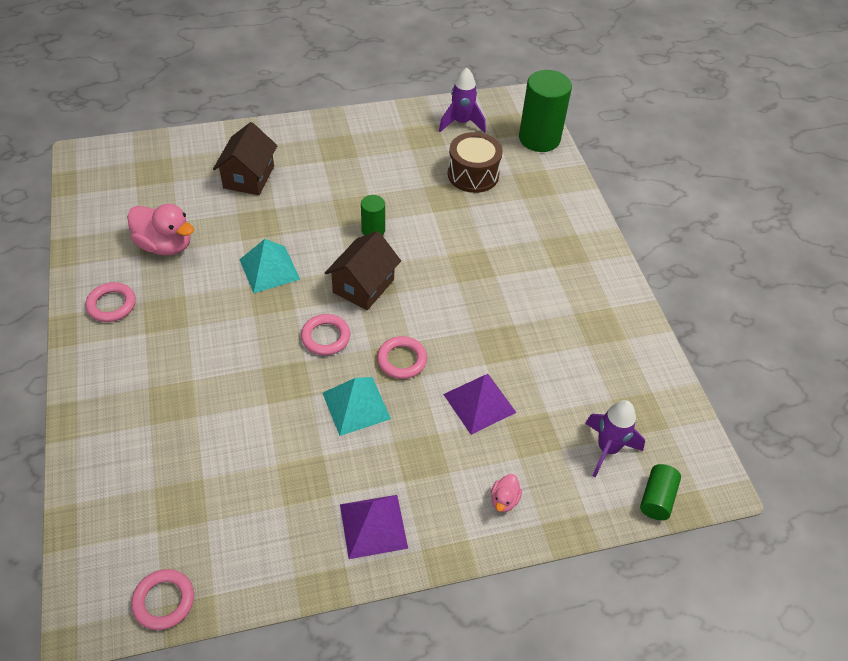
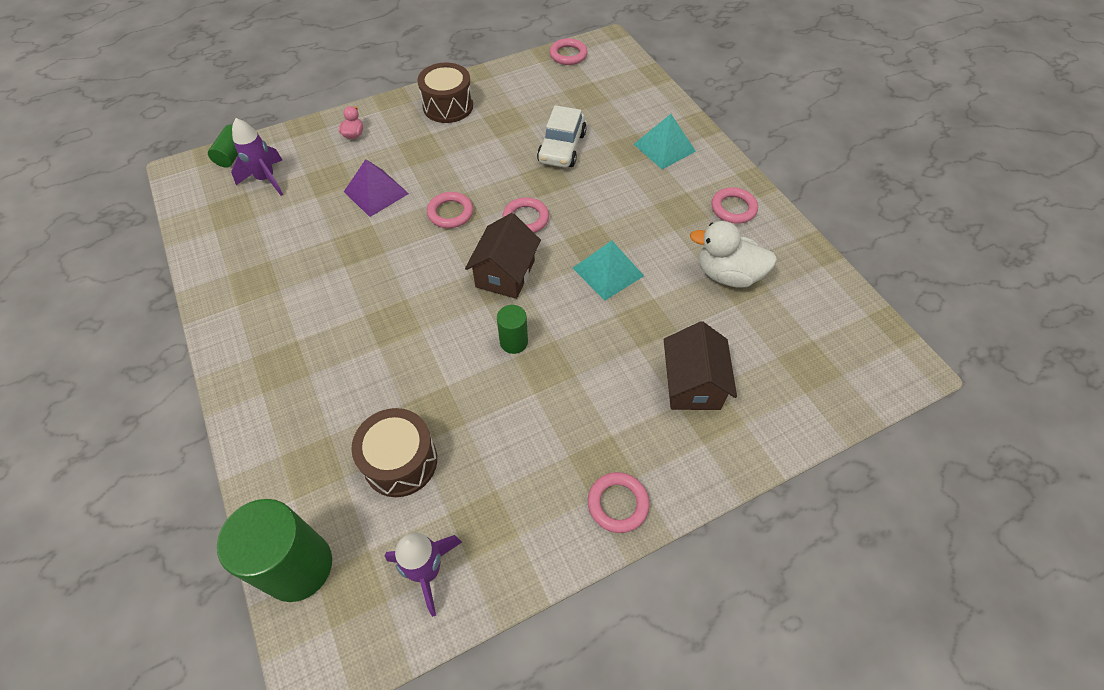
camera: 170 degrees right, 5 degrees up
pink duck [127,204,194,256] -> white duck [690,221,777,288]
turquoise pyramid [323,377,391,436] -> turquoise pyramid moved to [634,114,696,169]
purple pyramid [340,495,408,559] -> brown drum [417,63,473,123]
none -> white car [537,105,587,168]
none -> pink ring [588,472,650,533]

